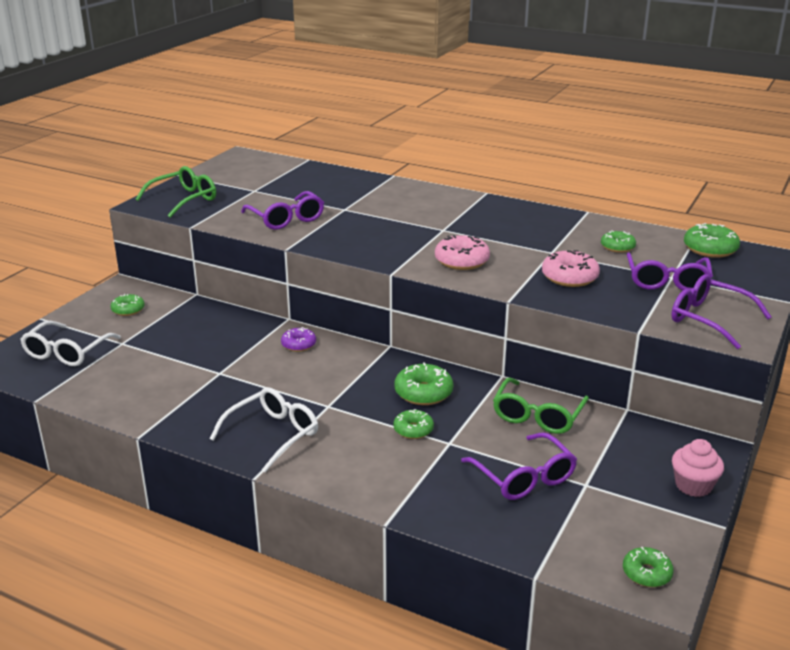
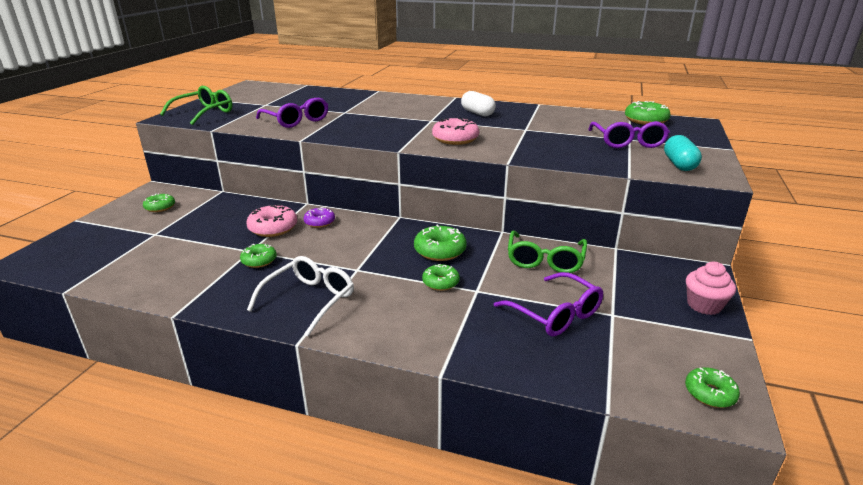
camera: 10 degrees left, 0 degrees up
white glasses [20,321,121,366] -> none
pink donut [542,250,600,287] -> pink donut moved to [246,204,297,237]
green donut [601,230,636,253] -> green donut moved to [240,244,277,268]
purple glasses [671,274,771,349] -> turquoise capsule [664,135,702,171]
none -> white capsule [461,91,496,116]

